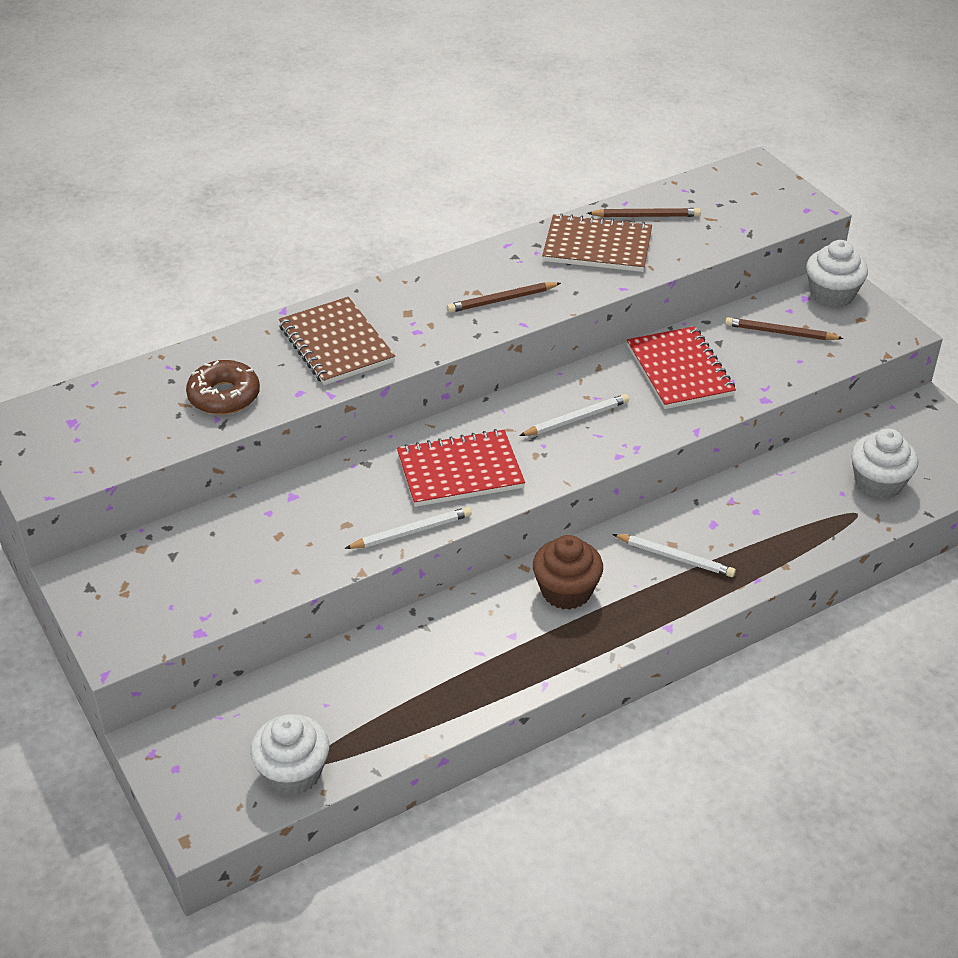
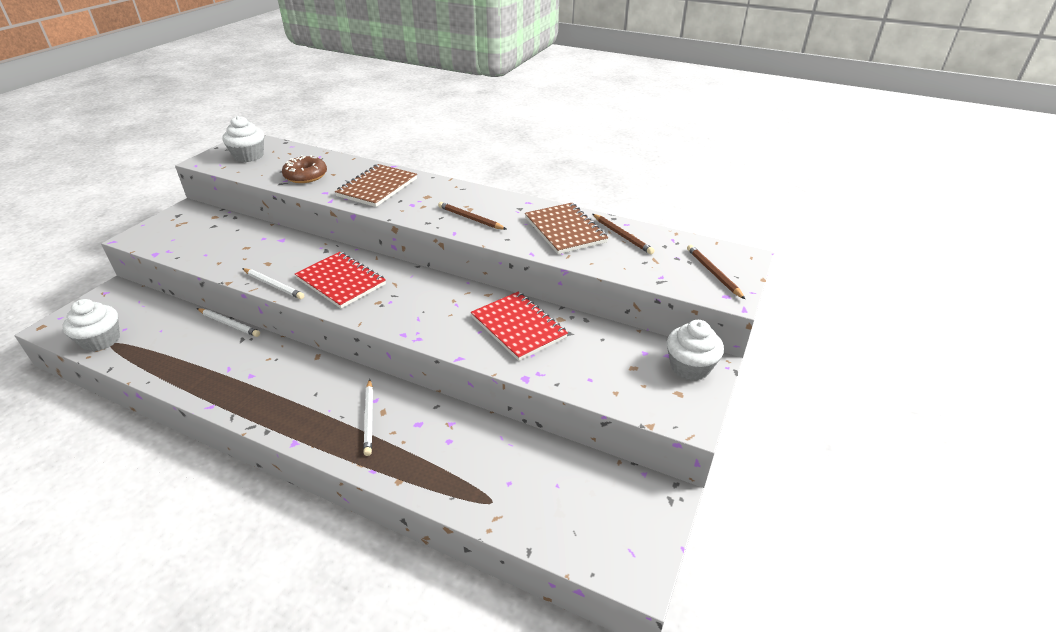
camera: 55 degrees right, 5 degrees down
white pencil [519,394,629,436] -> white pencil moved to [197,308,260,337]
brown cupcake [533,535,603,610] -> none
red notebook [627,326,736,409] -> red notebook turned 75 degrees counterclockwise [471,292,568,361]
brown pencil [725,317,844,340] -> brown pencil moved to [687,245,746,300]
white cupcake [851,429,918,500] -> white cupcake moved to [222,116,264,162]

